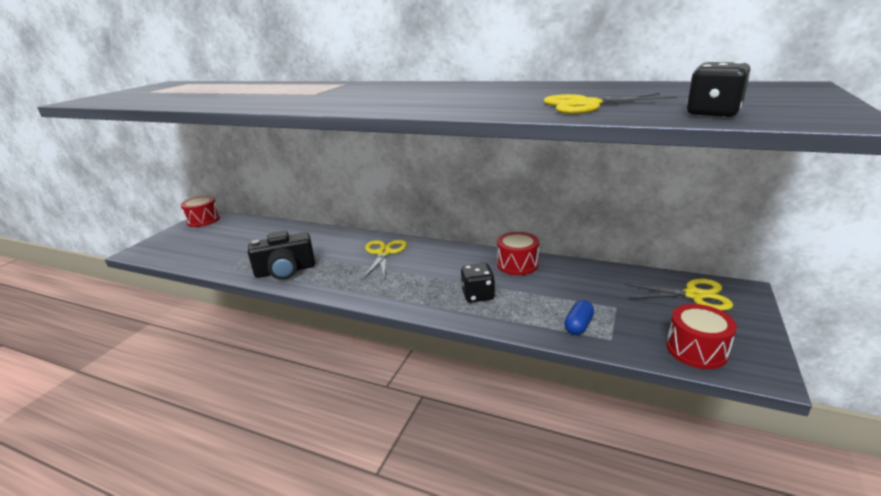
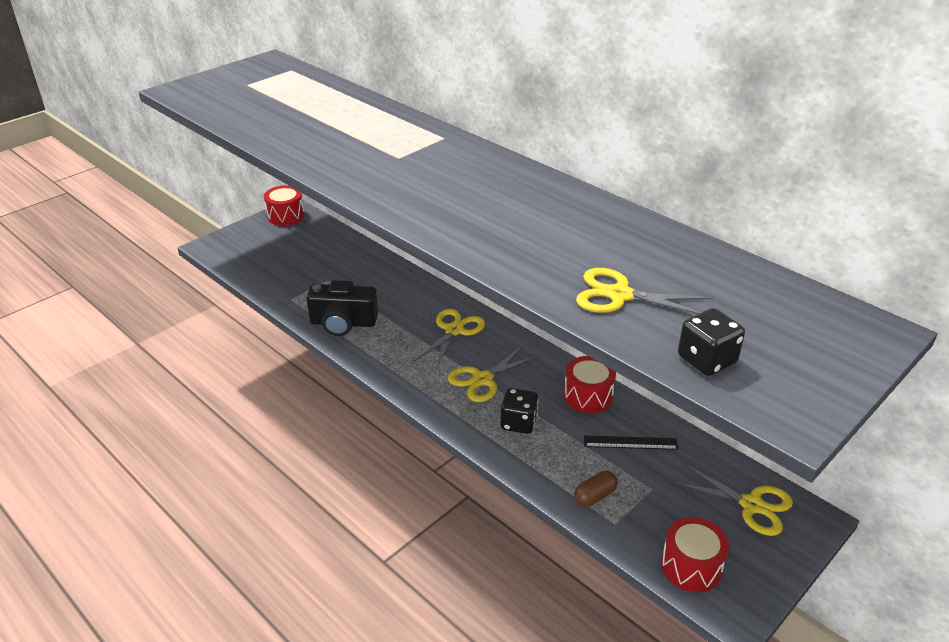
camera: 20 degrees right, 10 degrees up
blue capsule [564,300,594,335] -> brown capsule [574,471,618,507]
none -> yellow scissors [448,345,540,402]
none -> black ruler [584,436,678,450]

